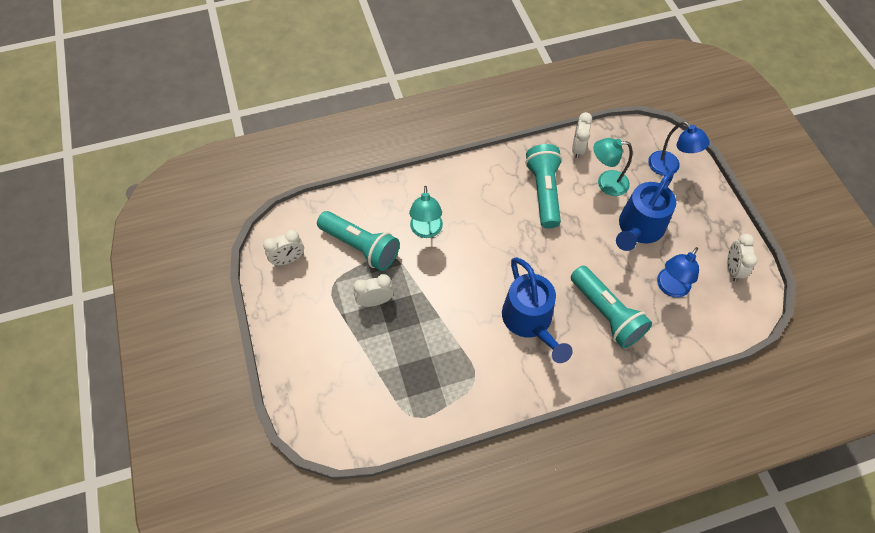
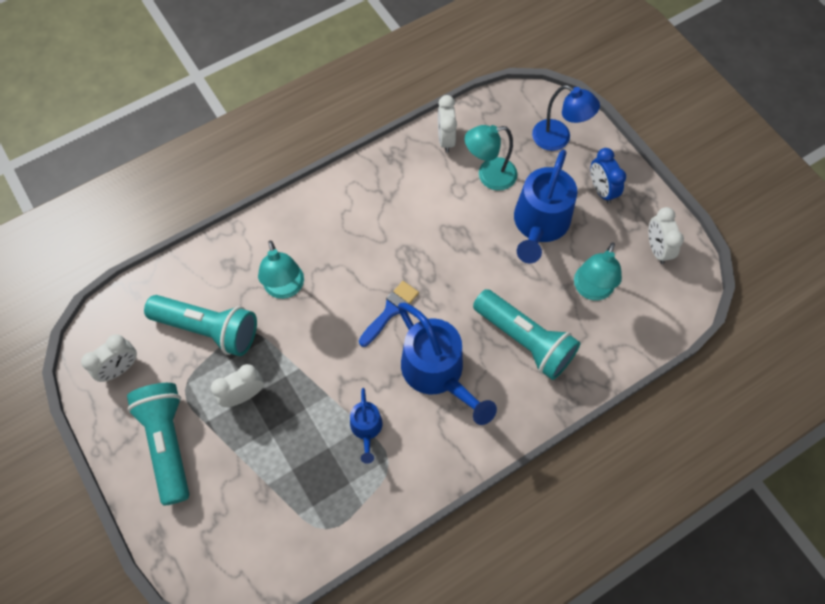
camera: 15 degrees left, 5 degrees up
turquoise flashlight [525,144,562,229] -> turquoise flashlight moved to [127,383,189,506]
blue lamp [657,247,699,297] -> turquoise lamp [574,242,622,300]
none -> blue watering can [350,388,383,464]
none -> blue brush [359,281,419,347]
none -> blue clock [590,148,626,204]

